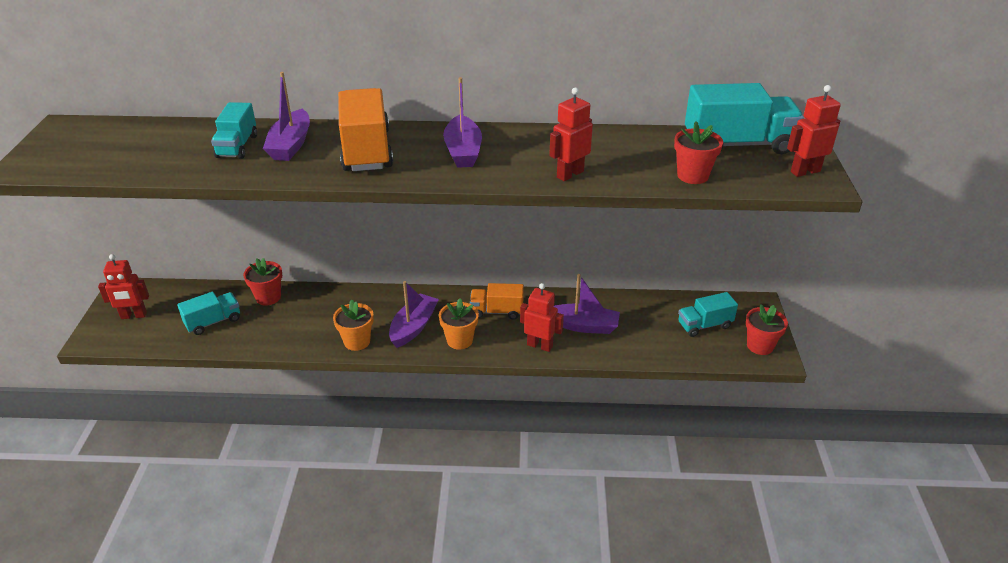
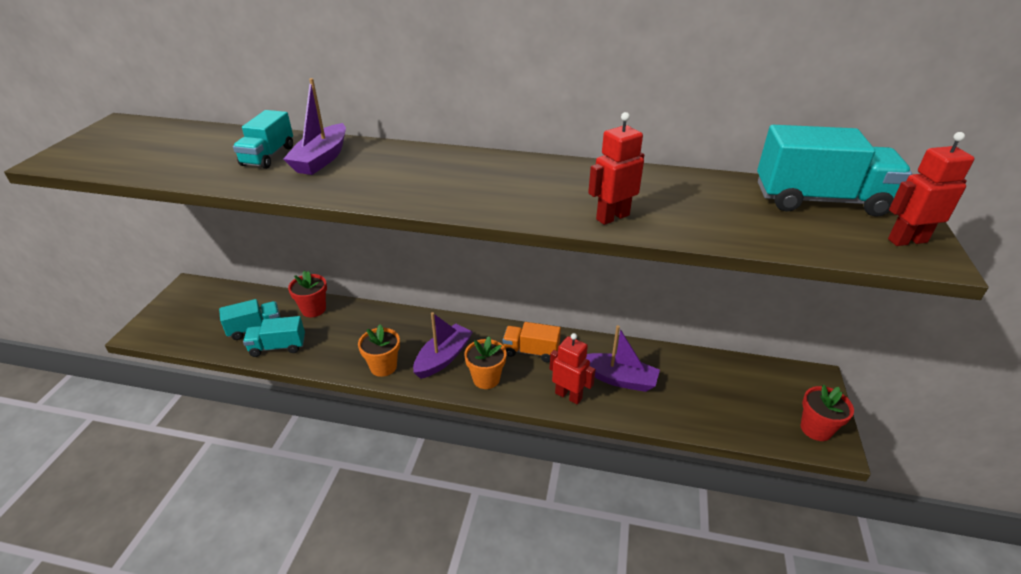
camera: 10 degrees right, 0 degrees up
red robot [98,254,149,319] -> none
orange truck [338,88,393,171] -> none
purple boat [443,77,482,168] -> none
red flower pot [674,121,723,184] -> none
turquoise truck [678,292,738,337] -> turquoise truck moved to [243,316,305,357]

